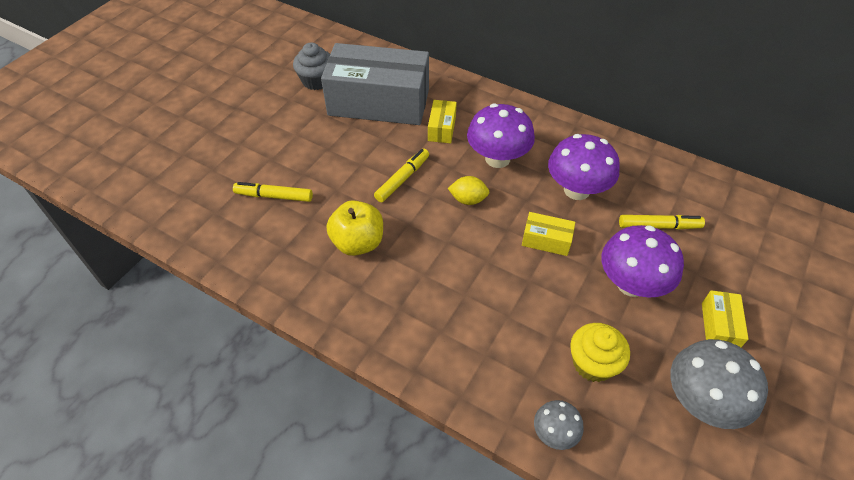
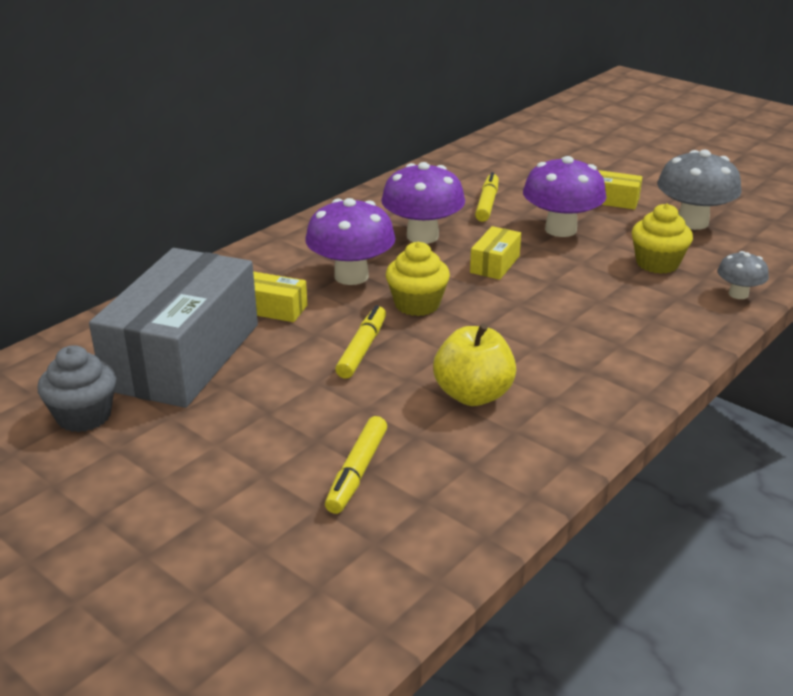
camera: 80 degrees left, 20 degrees down
yellow marker [374,149,429,202] -> yellow marker turned 60 degrees clockwise [335,305,386,379]
yellow lemon [448,176,490,205] -> yellow cupcake [386,242,450,316]

